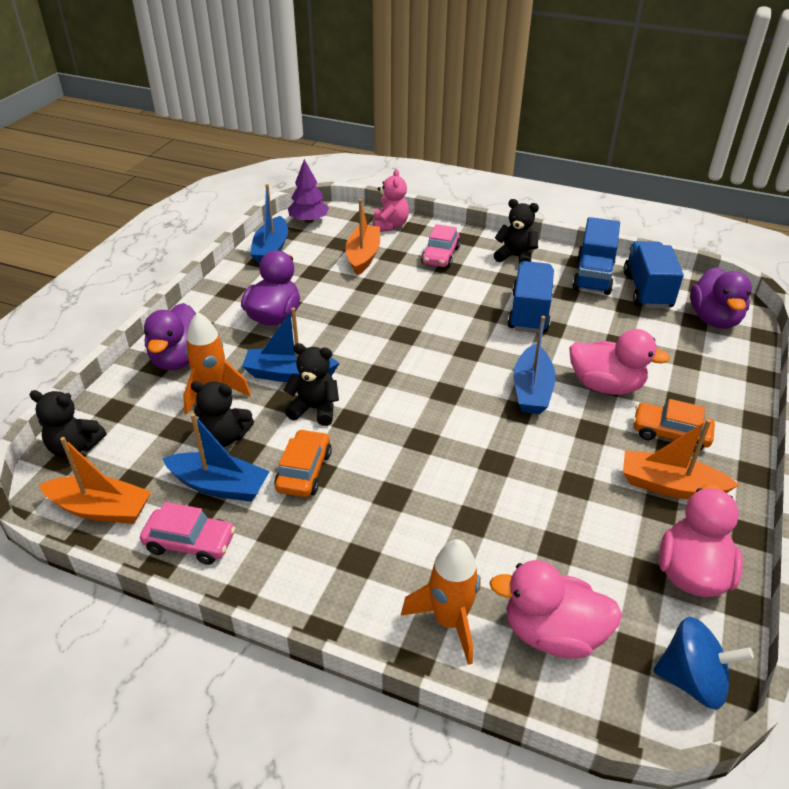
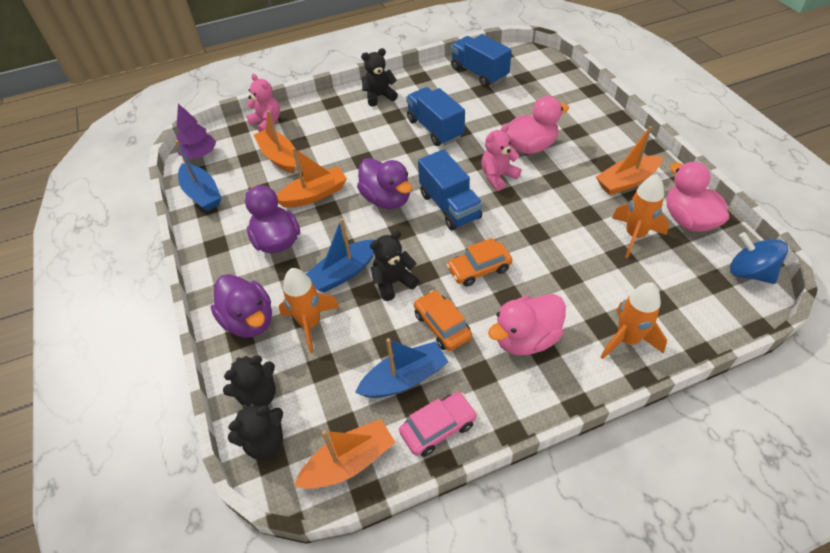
camera: 40 degrees left, 10 degrees up
black teddy bear [191,381,254,447] -> black teddy bear moved to [223,356,276,406]
pink car [421,224,460,268] -> none
pink duck [490,560,622,659] -> pink duck moved to [488,294,566,355]
blue boat [514,316,556,414] -> pink teddy bear [481,124,521,191]
blue truck [572,217,620,295] -> blue truck moved to [418,149,483,231]
orange car [633,399,715,452] -> orange car moved to [446,238,512,287]
blue spinning top [653,617,754,710] -> blue spinning top turned 105 degrees counterclockwise [730,232,788,284]
purple duck [690,267,752,329] -> purple duck moved to [357,158,412,209]
none -> orange boat [277,147,347,208]
none -> orange rocket [612,174,669,258]

